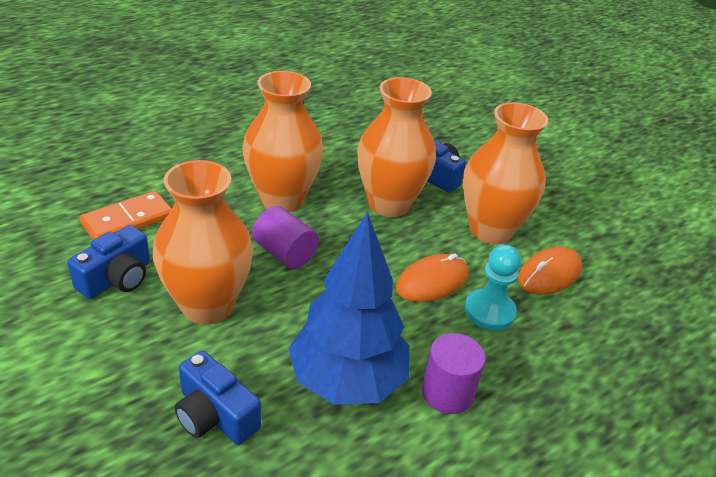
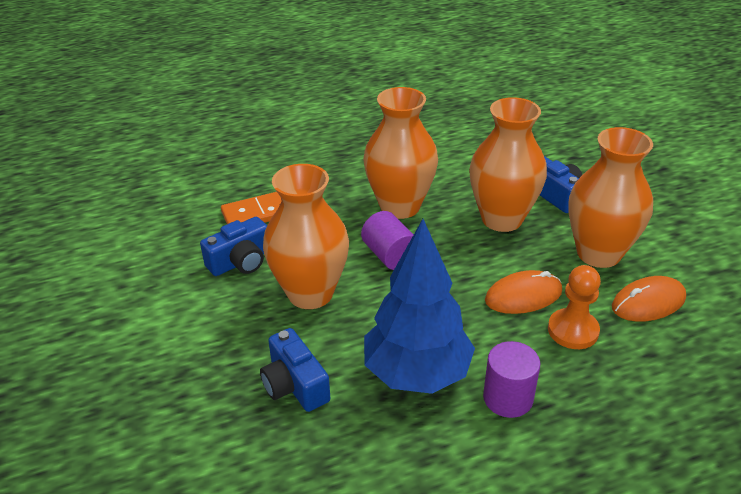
camera: 20 degrees right, 0 degrees up
turquoise pawn [464,244,521,331] -> orange pawn [548,265,601,349]

